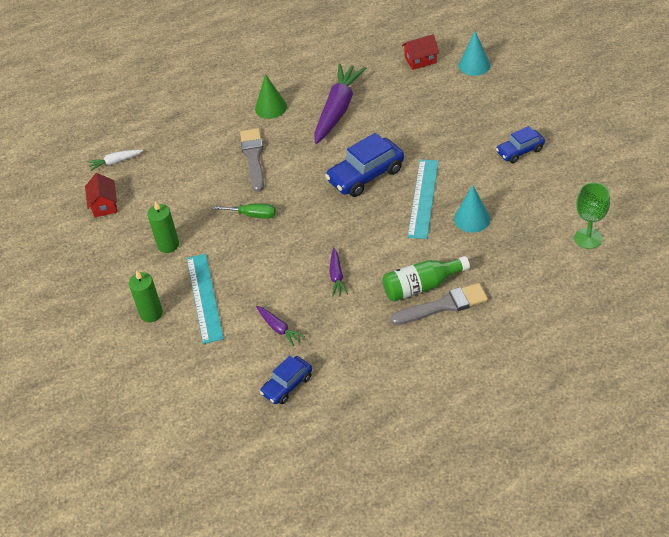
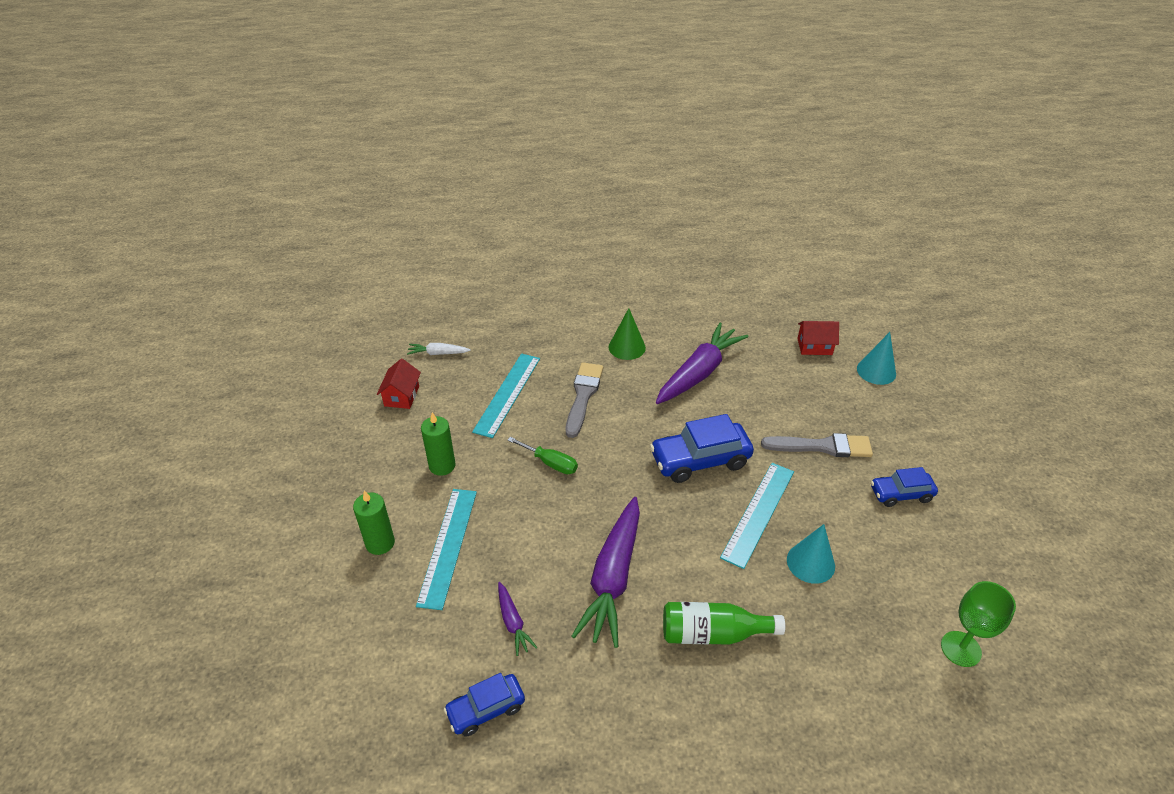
camera: 15 degrees right, 5 degrees down
purple carrot [330,248,348,297] -> purple carrot [572,497,640,648], size x2.15
grey brush [391,283,488,325] -> grey brush moved to [761,433,873,457]
none -> turquoise ruler [472,353,540,438]

